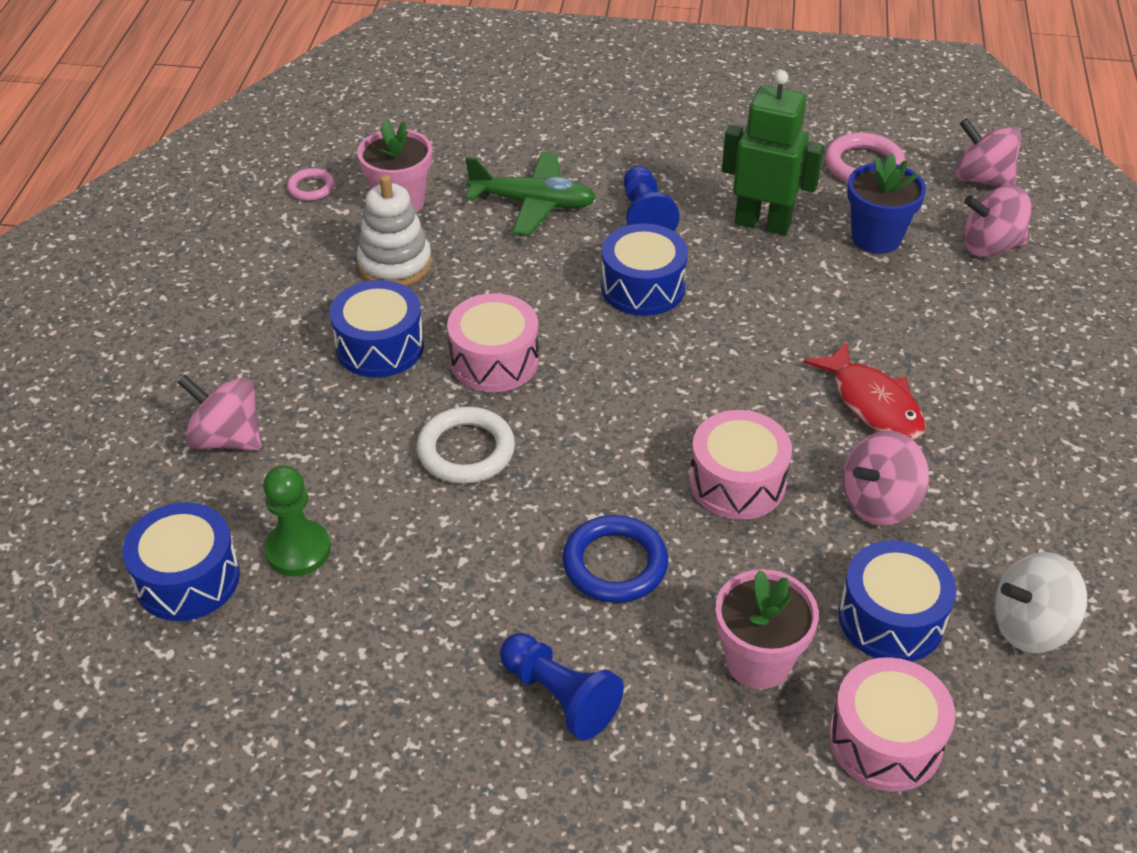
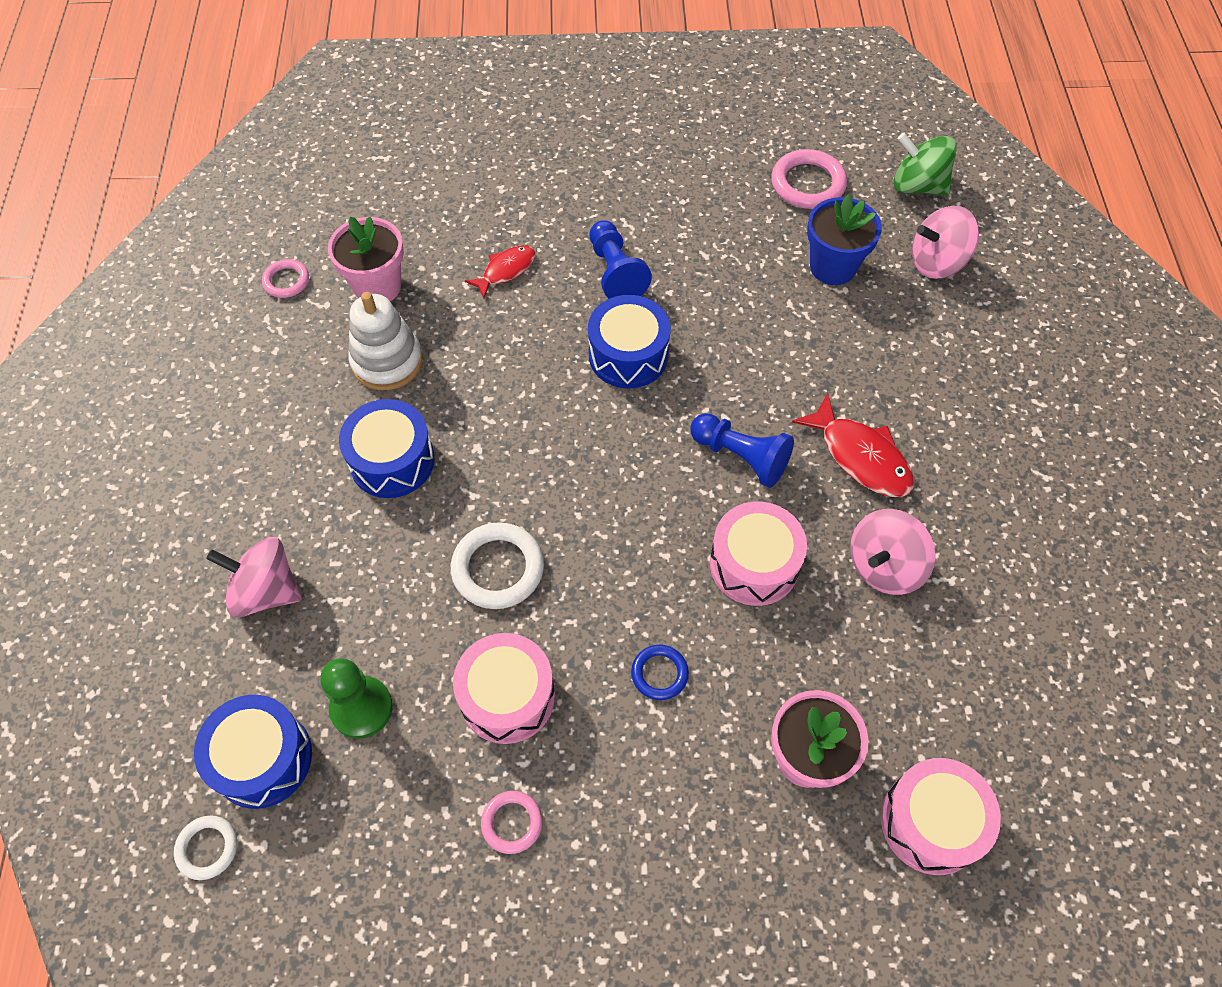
camera: 10 degrees left, 15 degrees up
pink drum [447,293,539,392] -> pink drum moved to [453,633,555,744]
green plane [465,152,596,235] -> red fish [465,245,536,298]
blue pawn [500,633,624,740] -> blue pawn moved to [691,413,794,488]
blue ring [562,515,668,603] -> blue ring [631,645,689,700], size x0.59
green robot [722,70,824,235] -> none
blue drum [838,540,956,662] -> none
pink spinning top [955,118,1022,187] -> green spinning top [894,133,957,195]
white spinning top [994,552,1087,653] -> none
none -> white ring [174,815,237,880]
none -> pink ring [481,791,542,854]

